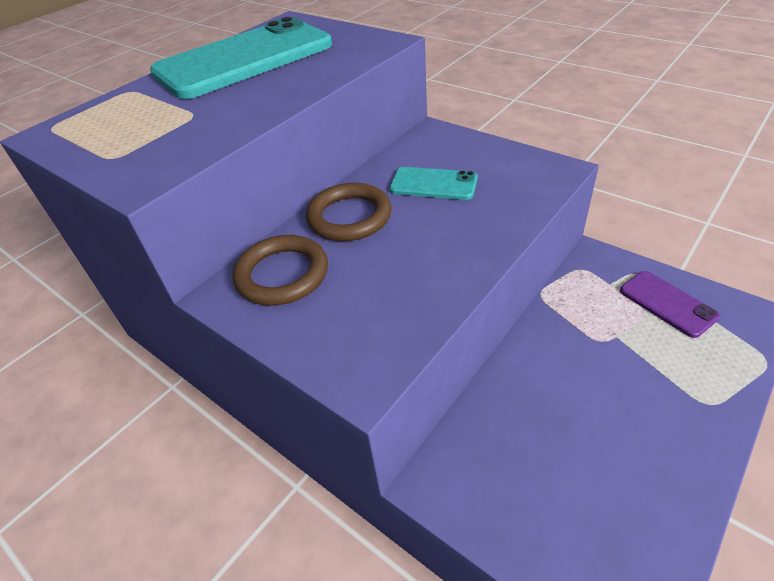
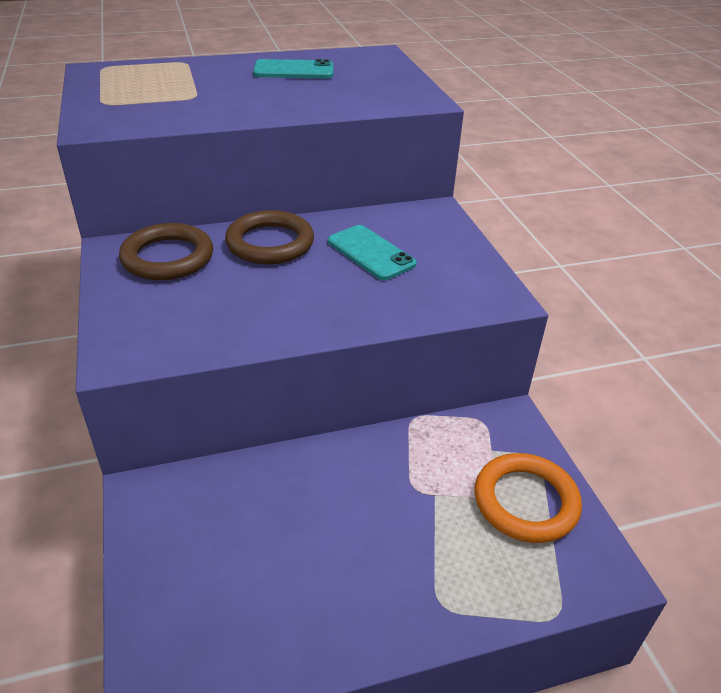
camera: 30 degrees right, 5 degrees down
turquoise phone [150,17,332,99] -> turquoise phone [253,59,333,79], size x0.47
purple phone [620,271,720,338] -> orange ring [475,453,582,543]

